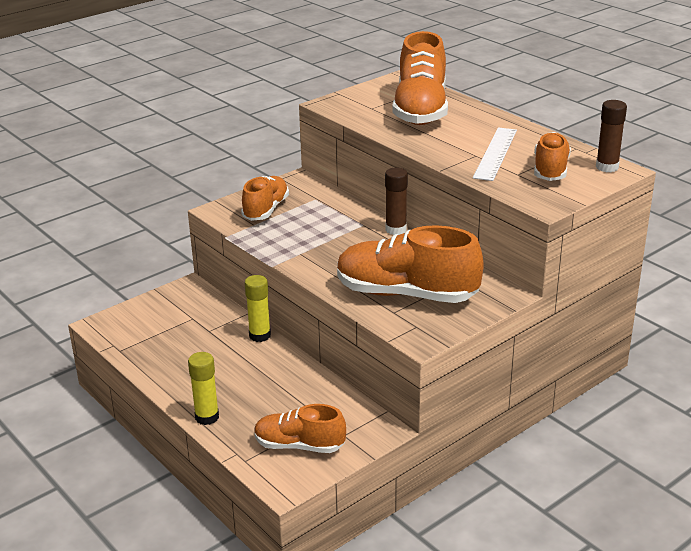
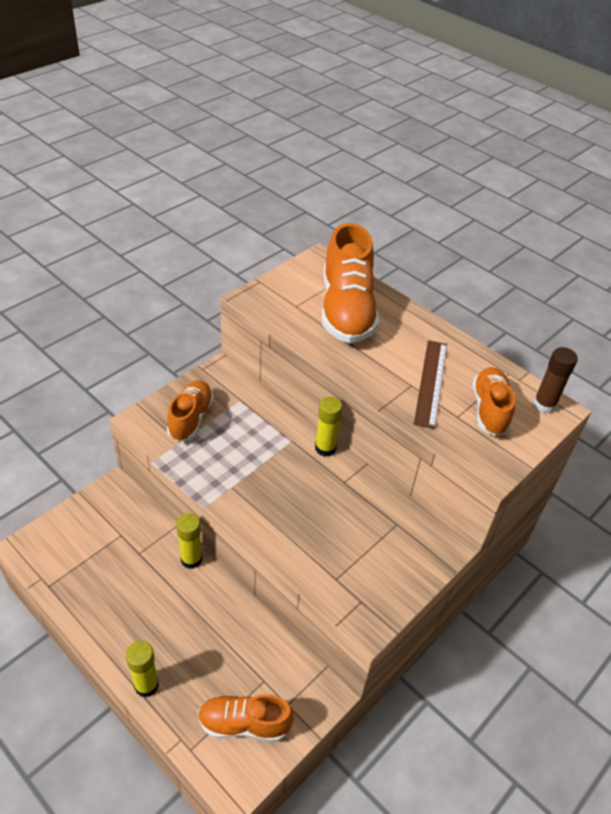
camera: 10 degrees left, 15 degrees up
orange shoe [337,225,483,303] -> none
brown glue stick [385,168,408,235] -> yellow glue stick [315,397,342,457]
white ruler [473,127,517,181] -> brown ruler [414,340,447,429]

